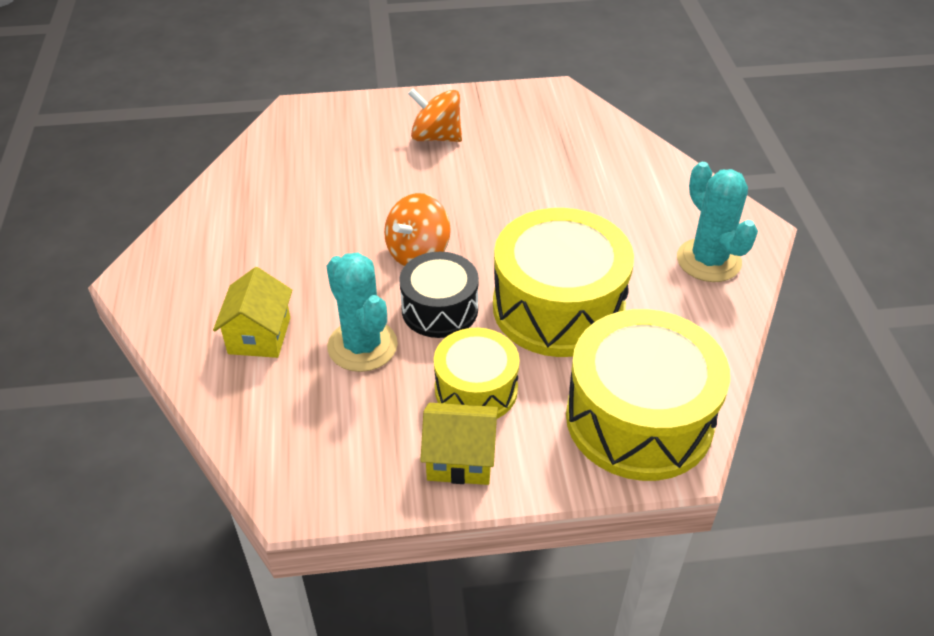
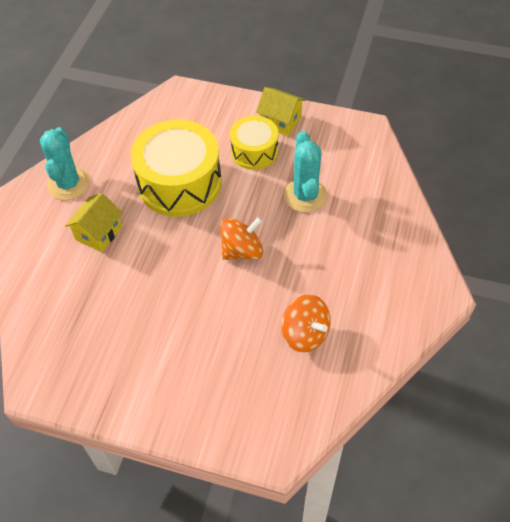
camera: 155 degrees left, 10 degrees up
yellow house [213,267,292,358] -> yellow house moved to [65,193,123,252]
black drum [399,252,479,338] -> none
orange spinning top [408,89,462,142] -> orange spinning top moved to [281,294,330,352]
yellow drum [566,309,730,481] -> none

